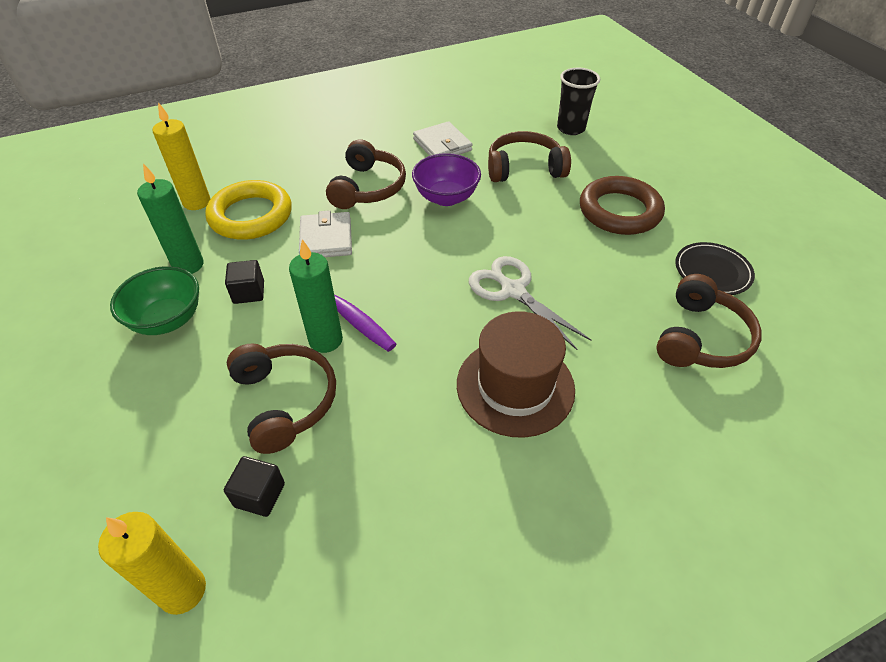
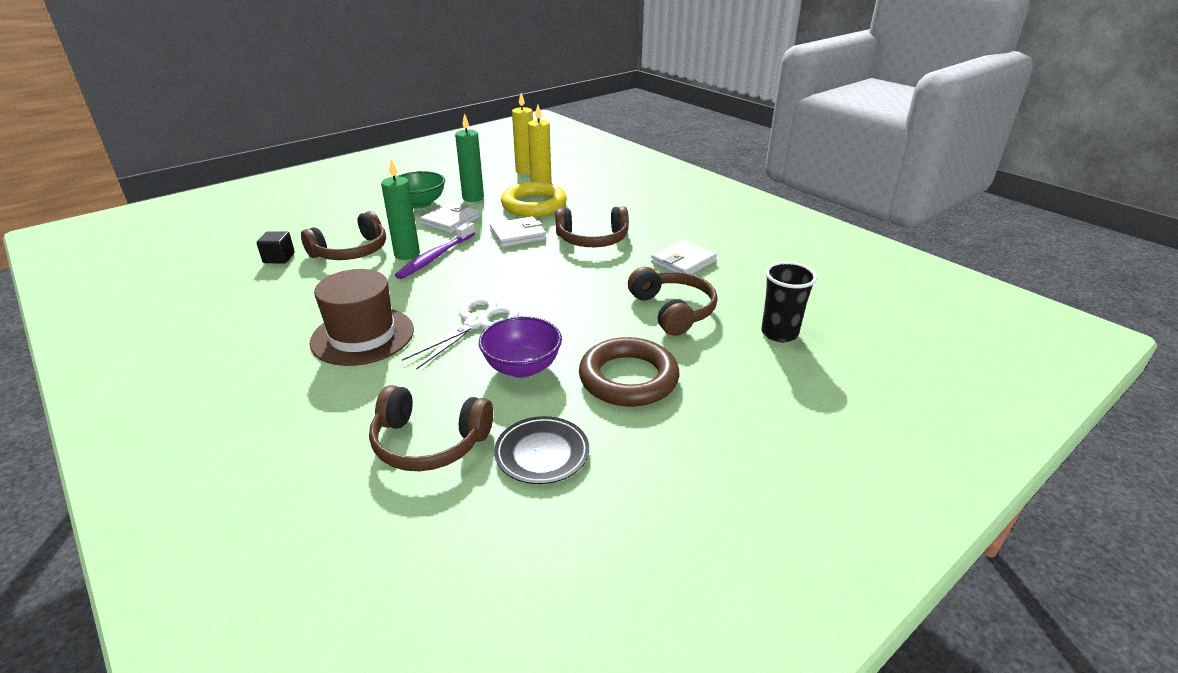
camera: 75 degrees right, 15 degrees down
yellow candle [98,512,206,615] -> yellow candle moved to [512,93,533,174]
black cube [225,260,264,304] -> white wallet [420,202,480,233]
purple bowl [412,153,481,206] -> purple bowl moved to [479,316,562,378]

